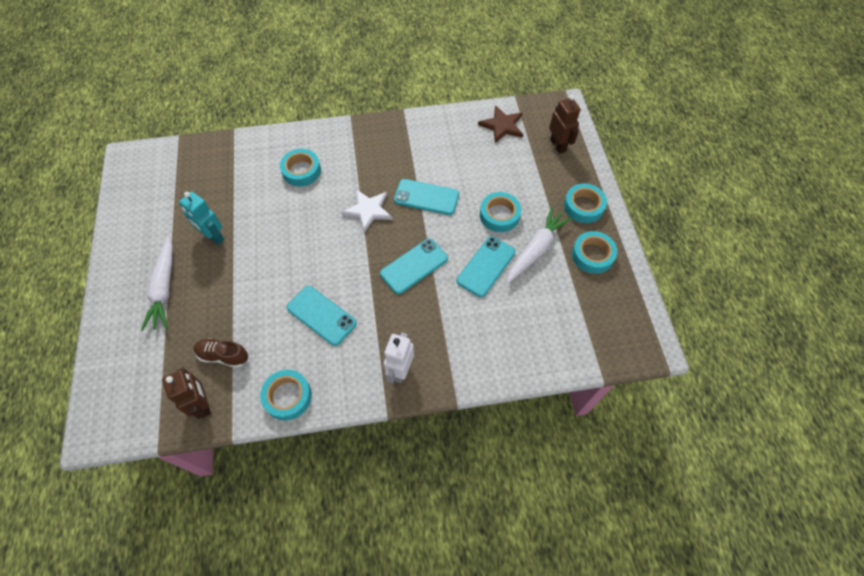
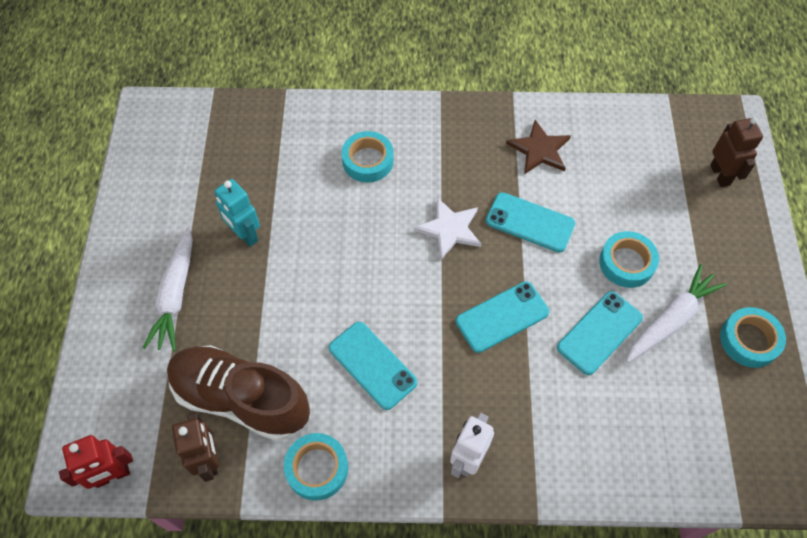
camera: 10 degrees right, 0 degrees up
brown shoe [194,338,248,368] -> brown shoe [167,345,310,441], size x2.08
brown star [478,105,523,143] -> brown star moved to [506,120,571,174]
turquoise tape [564,183,607,223] -> none
none -> red robot [59,435,133,489]

